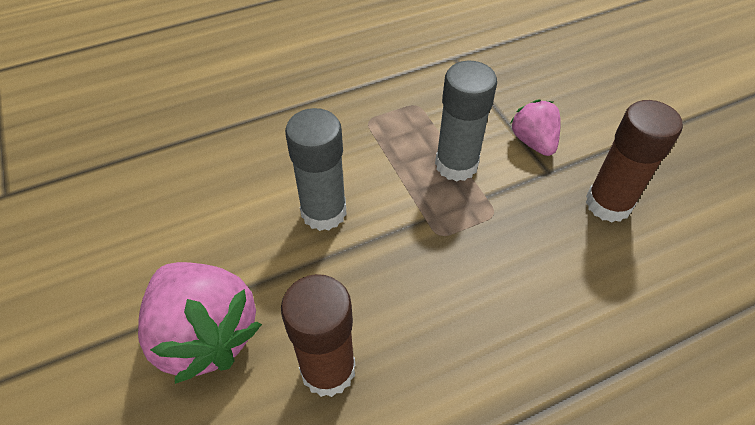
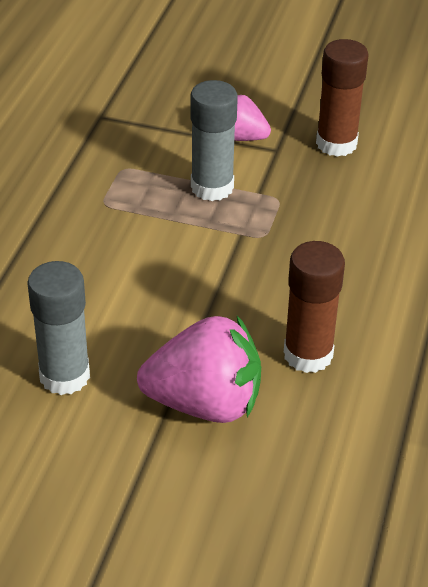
camera: 50 degrees left, 10 degrees down
grey glue stick [285,108,347,231] -> grey glue stick moved to [27,261,90,395]

